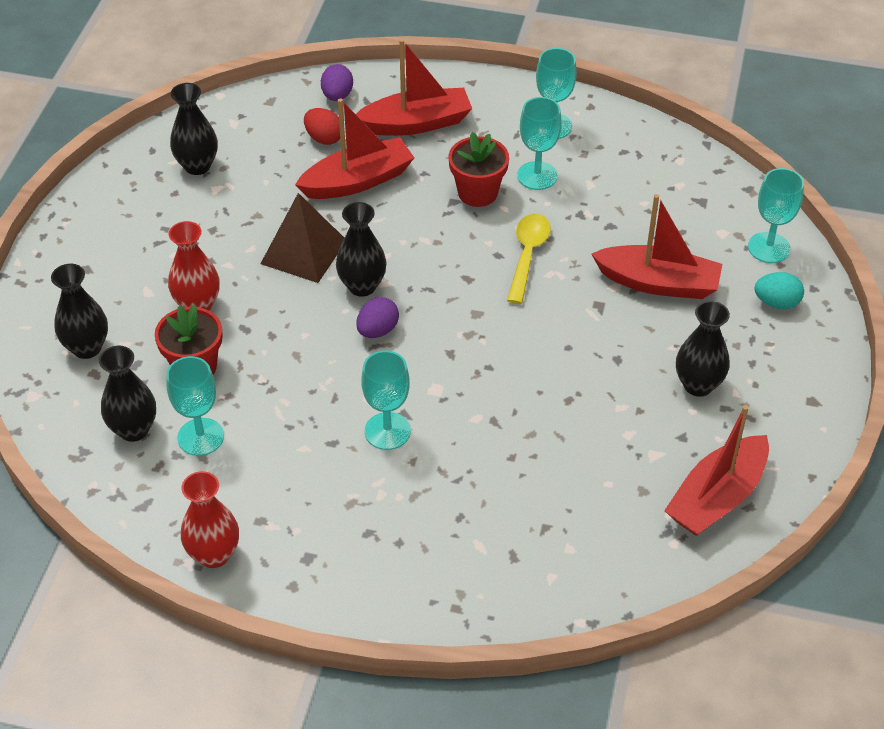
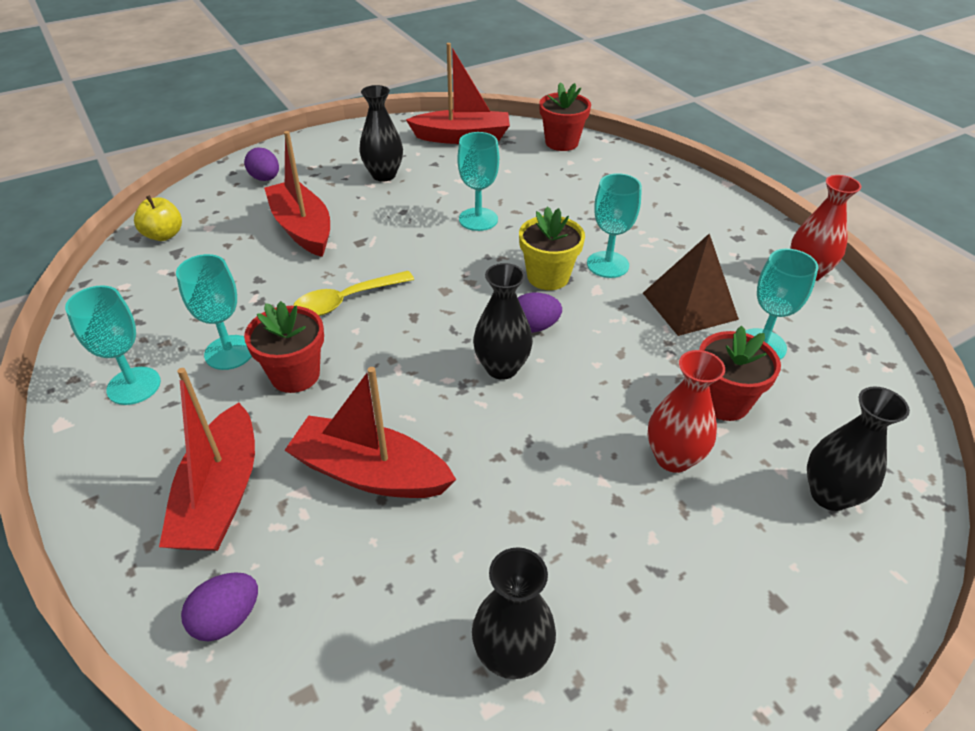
camera: 135 degrees left, 5 degrees down
black vase [99,346,156,442] -> none
brown pyramid [260,193,344,283] -> brown pyramid moved to [643,234,739,336]
red egg [304,108,340,145] -> none
red boat [356,39,472,136] -> red boat turned 120 degrees counterclockwise [159,368,255,551]
turquoise goblet [748,168,804,263] -> turquoise goblet moved to [457,132,499,231]
turquoise egg [754,272,804,309] -> purple egg [244,147,279,181]
none -> yellow apple [134,195,182,241]
none -> yellow flower pot [519,206,585,290]
none -> red flower pot [539,82,591,151]

